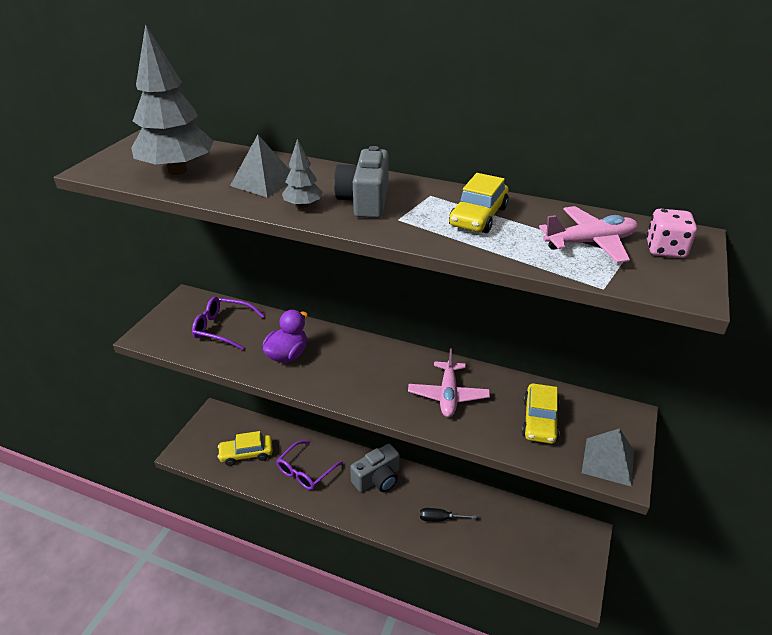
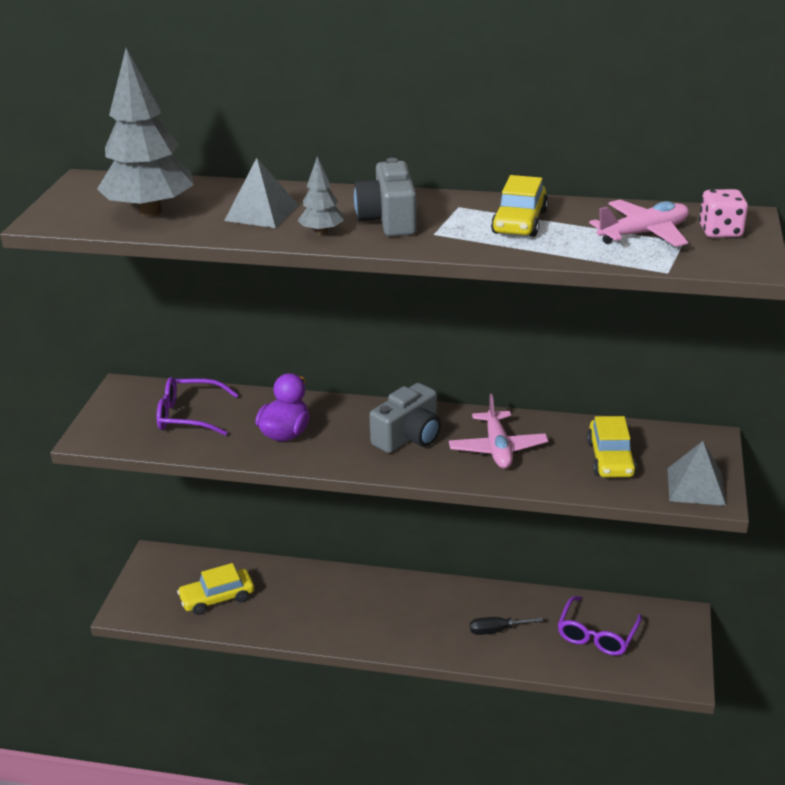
camera: 10 degrees left, 5 degrees down
purple glasses [276,440,343,490] -> purple glasses moved to [558,596,642,656]
grey camera [350,444,399,492] -> grey camera moved to [369,383,441,453]

